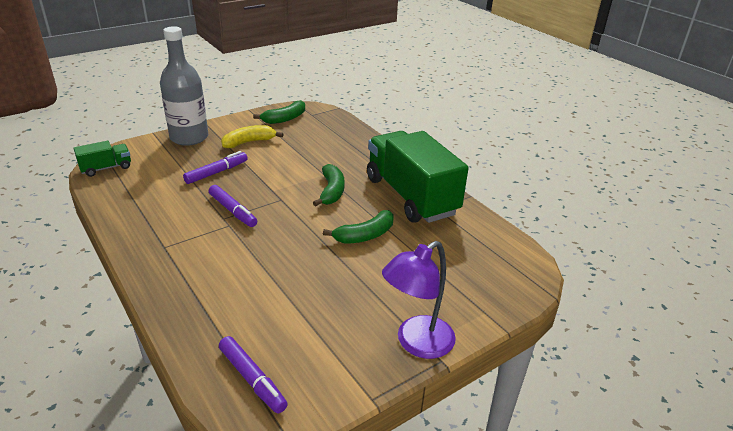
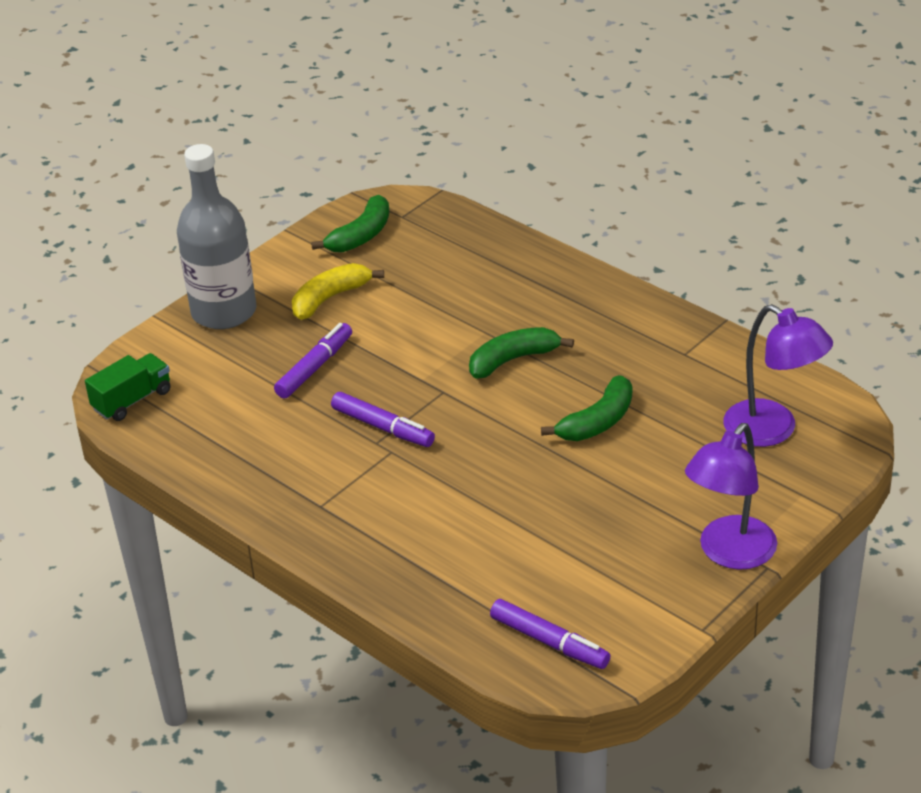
camera: 10 degrees left, 5 degrees up
green banana [313,164,345,206] -> green banana turned 105 degrees counterclockwise [469,327,574,379]
green truck [367,131,469,223] -> none
none -> purple lamp [723,304,833,447]

